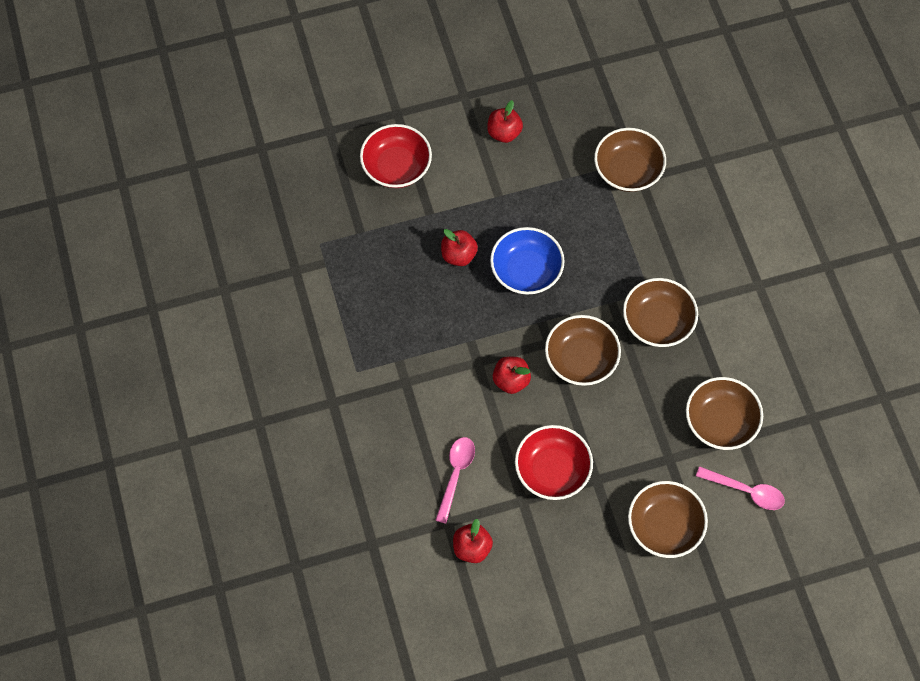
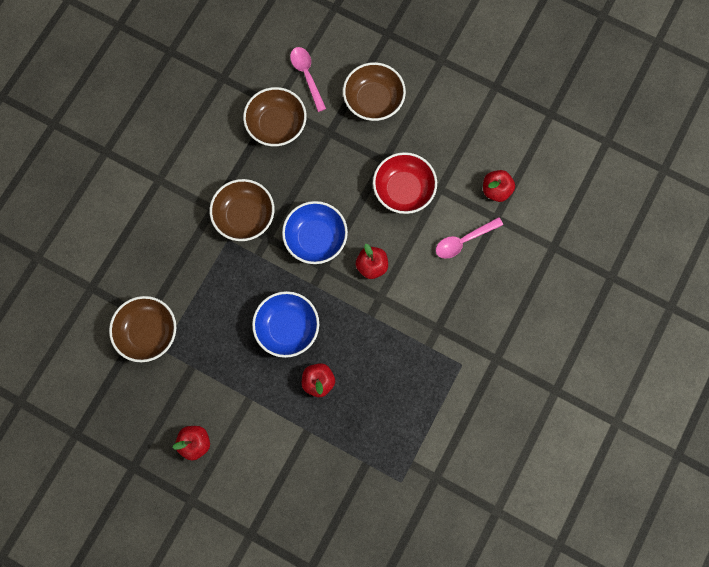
camera: 135 degrees left, 10 degrees up
red bowl [360,124,432,188] -> none
brown bowl [545,315,621,386] -> blue bowl [282,201,348,264]

